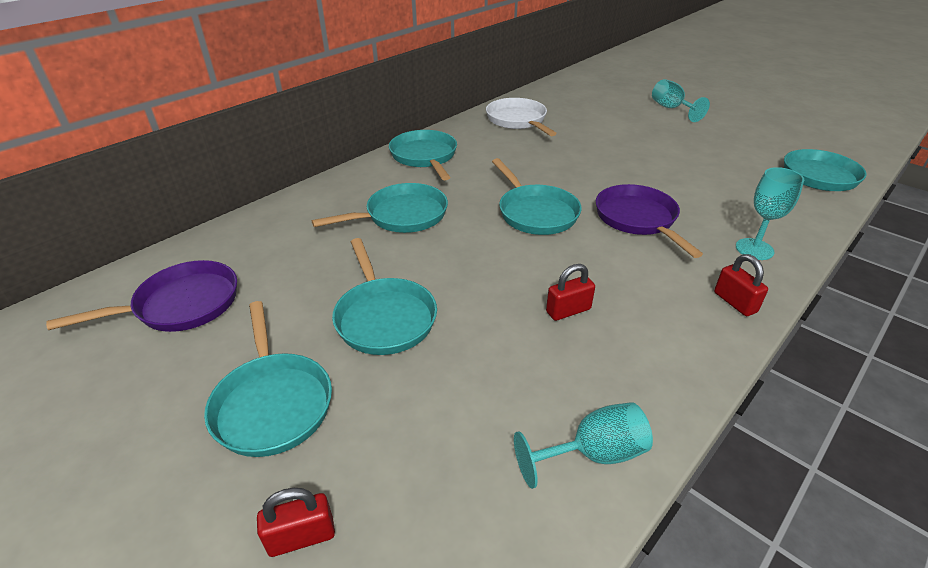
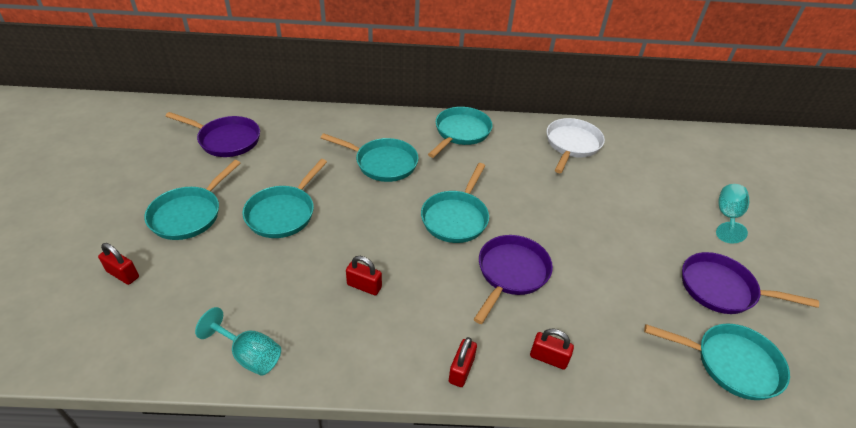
camera: 45 degrees right, 5 degrees up
turquoise goblet [736,167,804,260] -> red padlock [530,329,574,369]
none -> purple pan [682,252,819,314]

